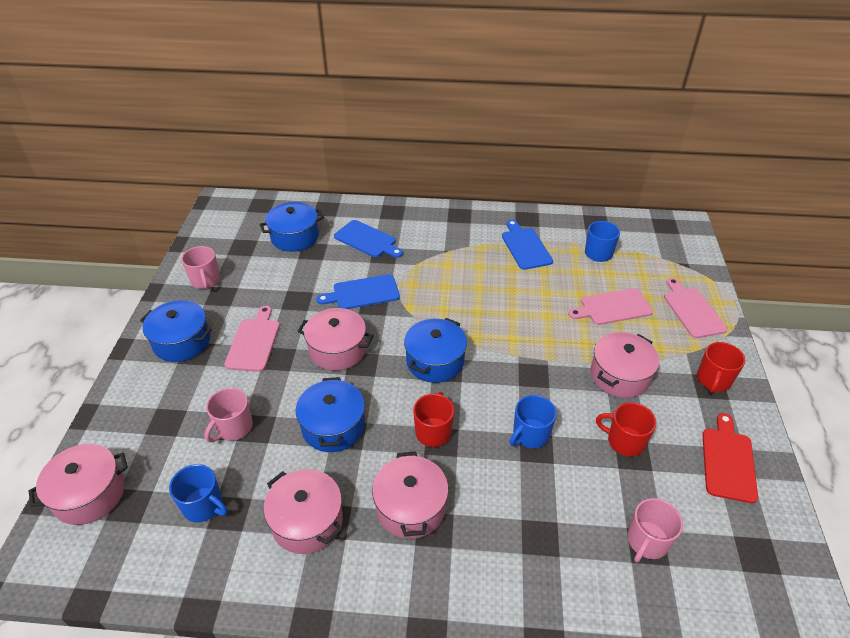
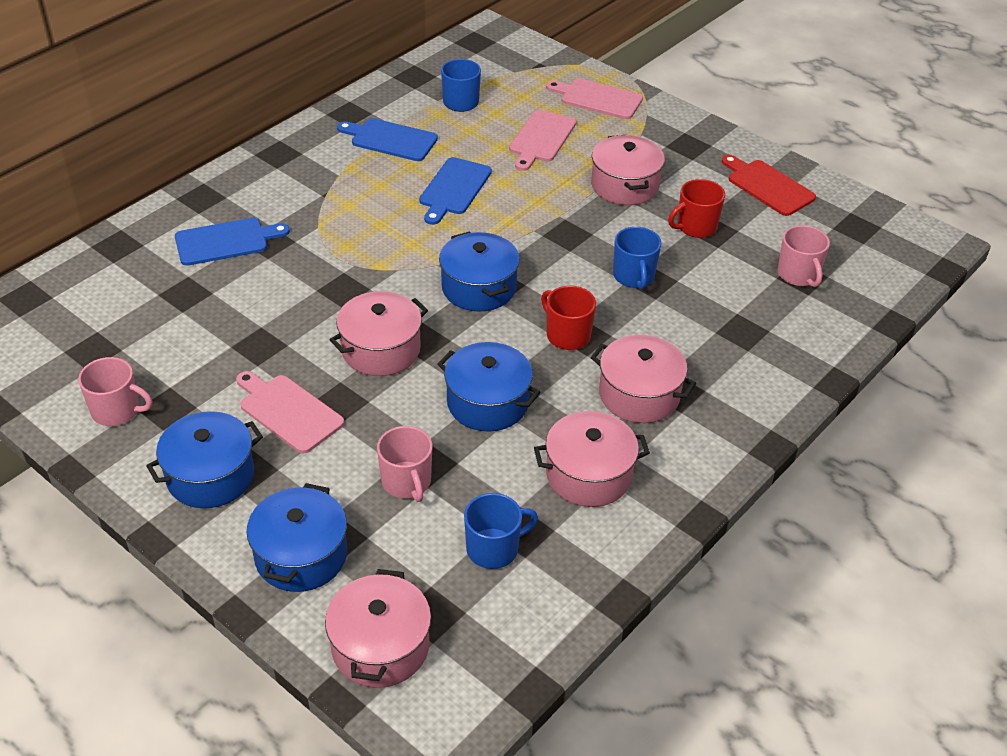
camera: 55 degrees left, 0 degrees up
blue pot [259,202,324,252] -> blue pot moved to [247,483,347,592]
blue cutting board [317,274,400,309] -> blue cutting board moved to [419,157,492,225]
red mug [697,342,745,393] -> none

